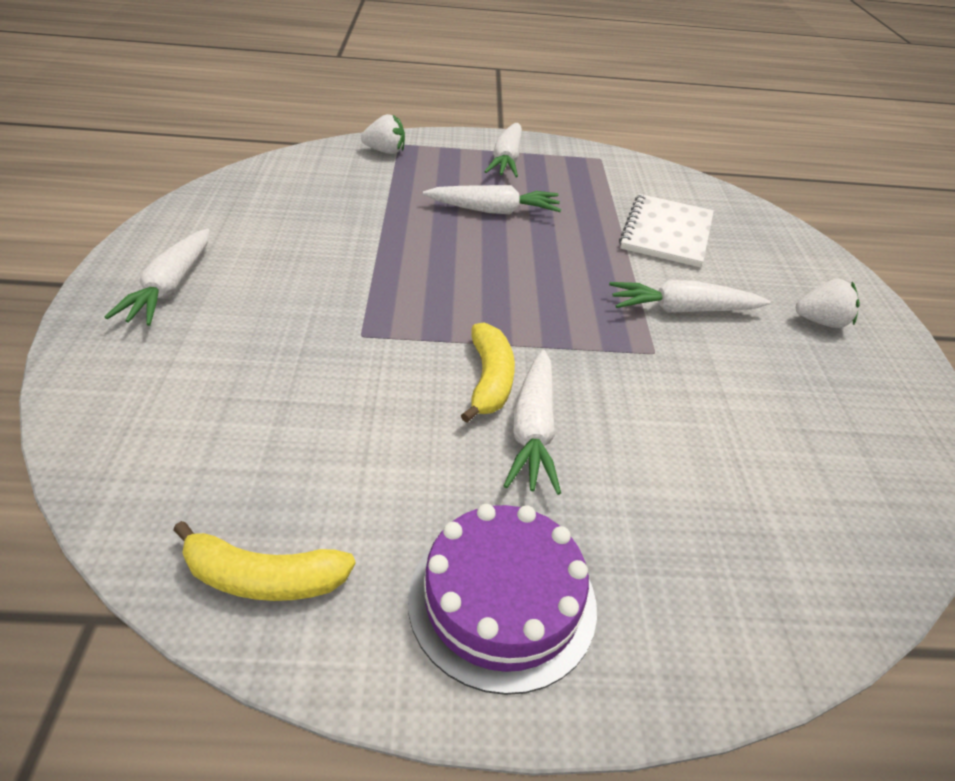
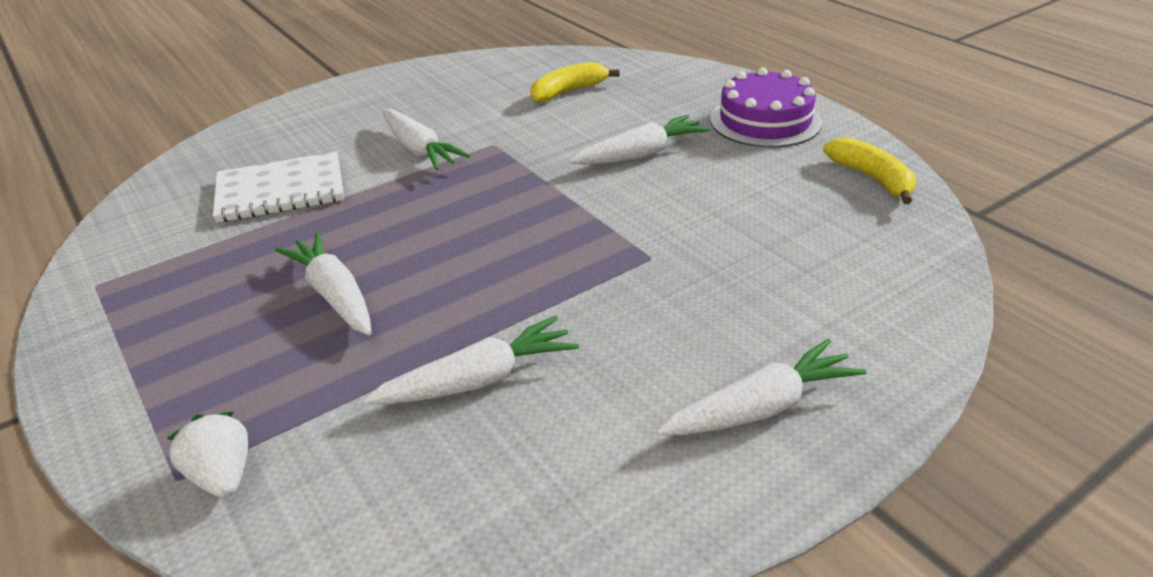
camera: 120 degrees left, 5 degrees down
yellow banana [461,322,515,423] -> yellow banana moved to [530,62,620,103]
white carrot [484,123,522,177] -> white carrot moved to [363,316,579,404]
white strawberry [796,279,860,328] -> none

